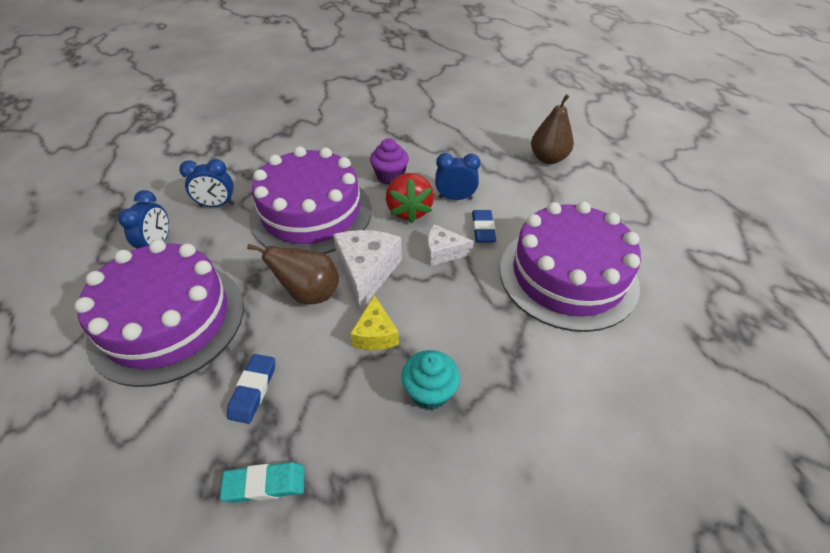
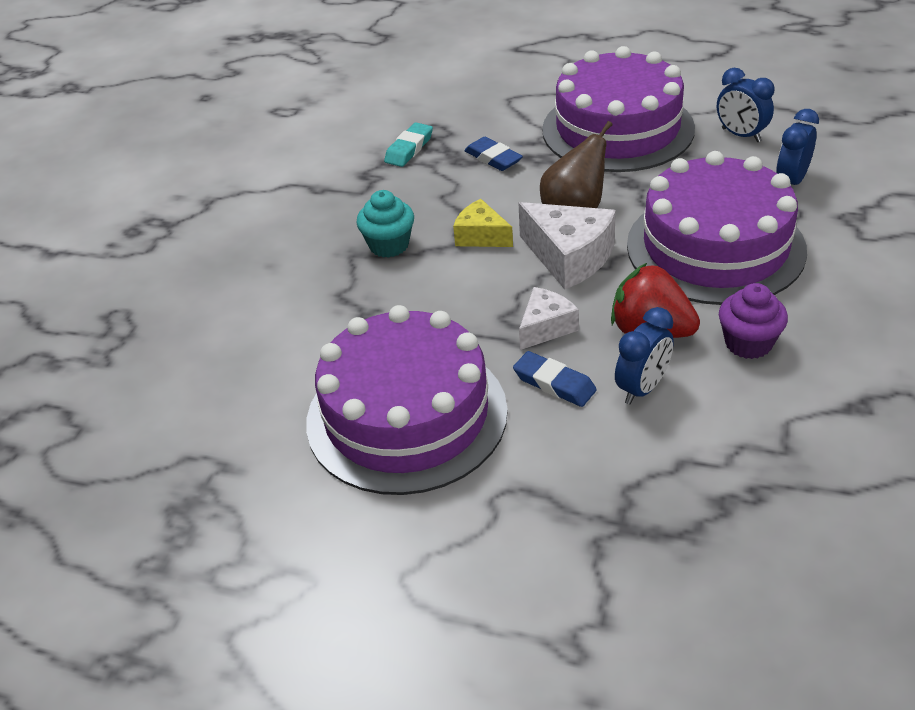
camera: 130 degrees right, 5 degrees down
brown pear [531,94,574,164] -> none

